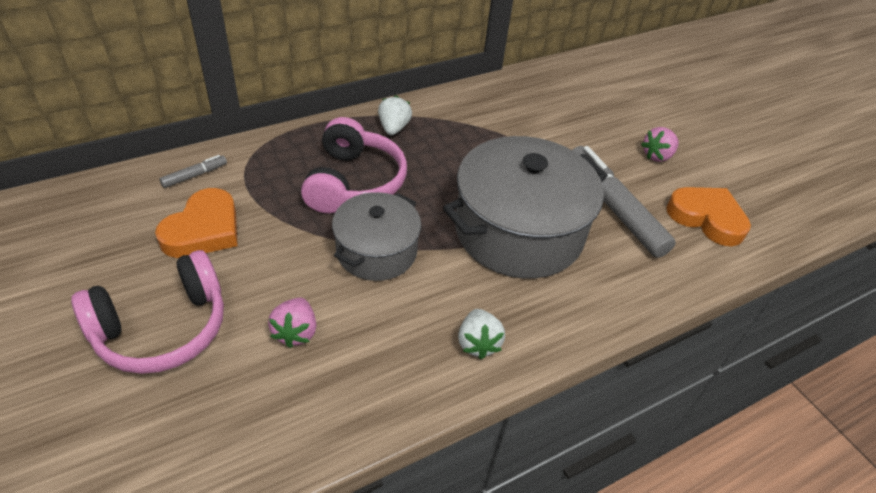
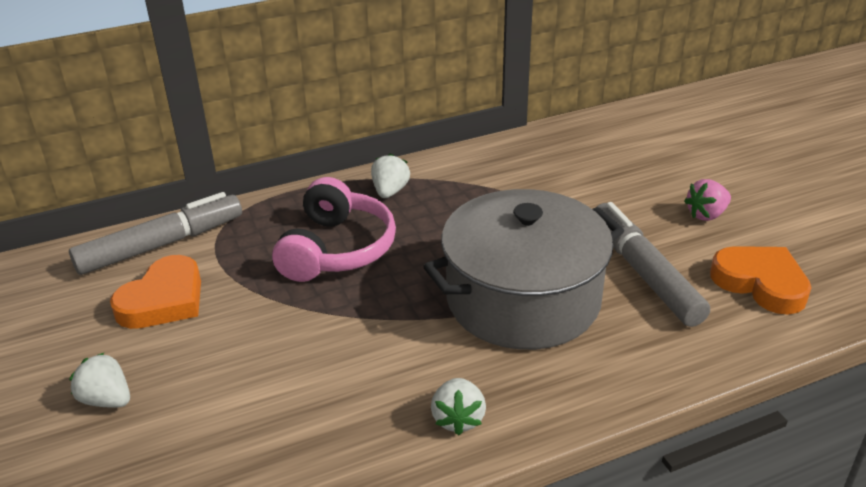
camera: 10 degrees right, 10 degrees down
pink headphones [71,250,224,374] -> white strawberry [69,353,130,408]
grey marker [159,155,227,188] -> grey marker [69,192,242,275], size x2.29
pink strawberry [268,298,316,348] -> none
grey pot [332,192,421,281] -> none

